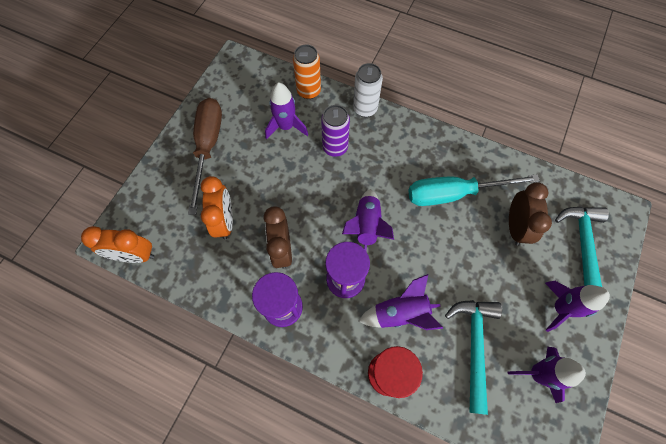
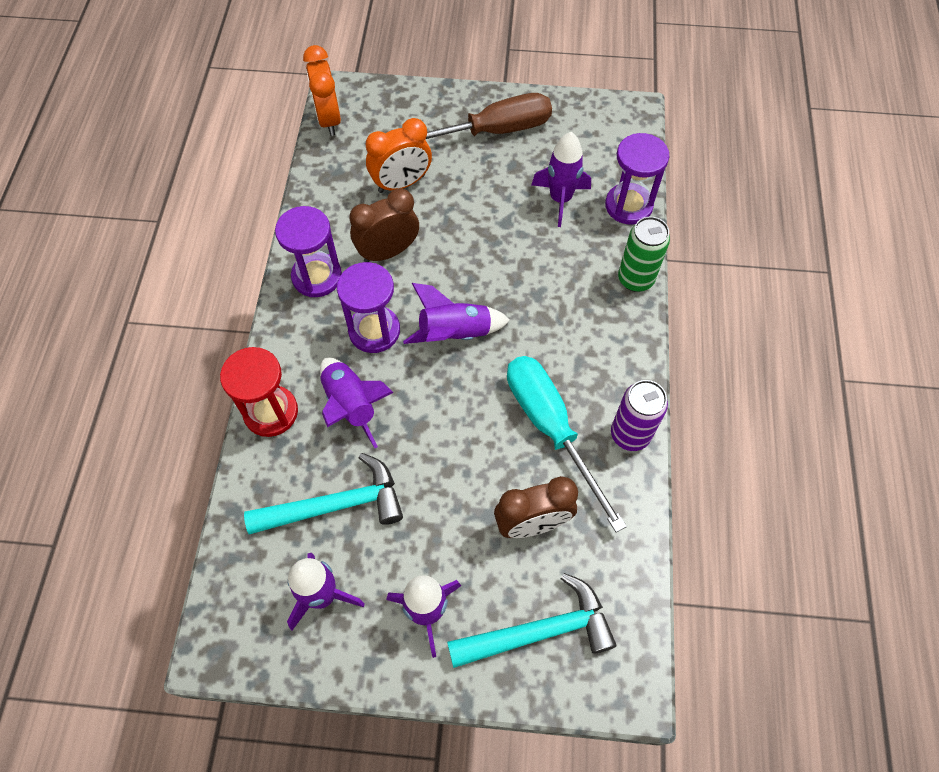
camera: 70 degrees right, 5 degrees down
orange can [293,44,321,99] -> purple hourglass [605,133,669,225]
purple can [321,105,350,157] -> purple can moved to [611,380,668,451]
white can [353,63,383,117] -> green can [618,217,670,292]

